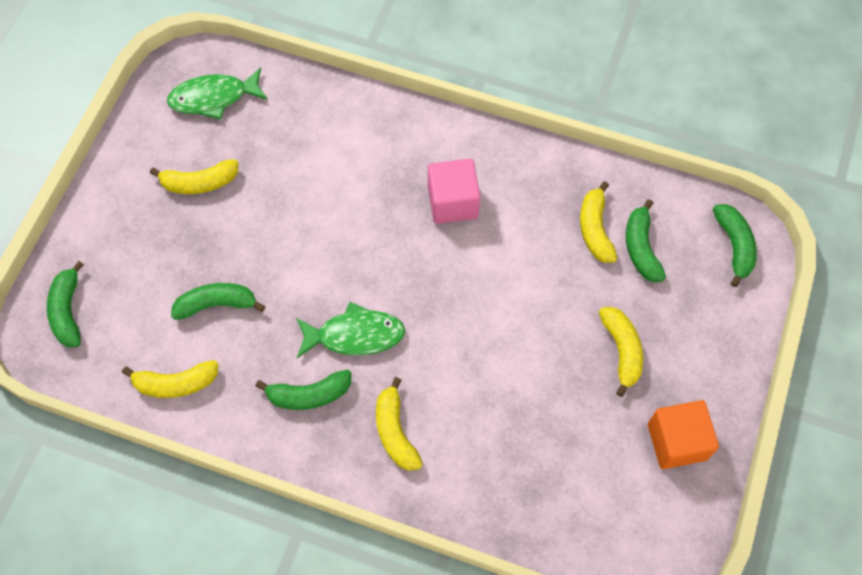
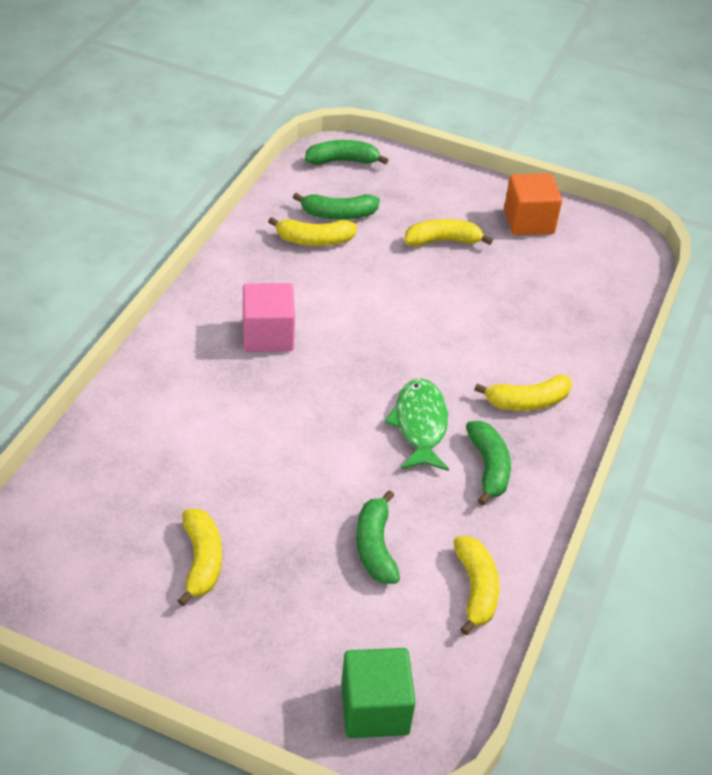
camera: 90 degrees left, 20 degrees down
green banana [47,261,84,347] -> green cube [341,648,416,738]
green fish [167,67,268,119] -> none

